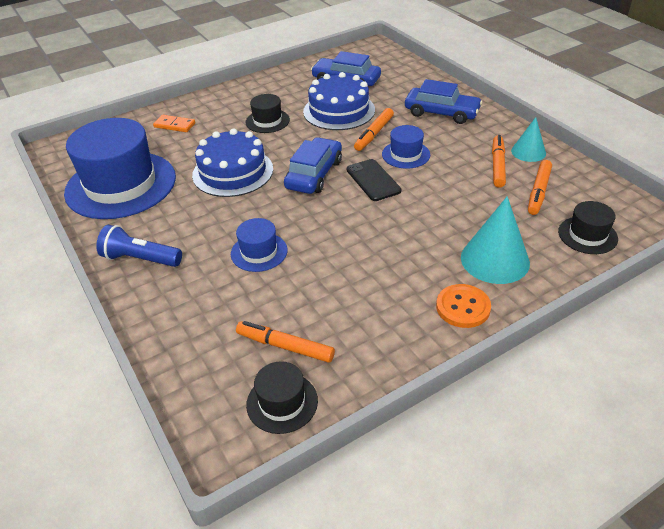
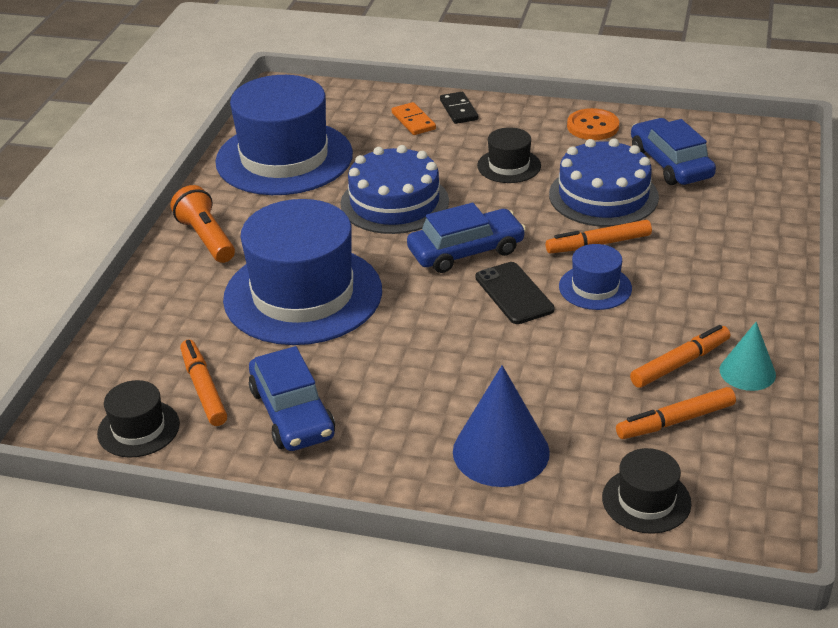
camera: 45 degrees right, 5 degrees down
blue flashlight [96,225,182,267] -> orange flashlight [171,185,235,263]
blue hat [231,218,287,272] -> blue hat [223,199,382,345], size x2.19
black phone [347,159,401,201] -> black phone turned 45 degrees counterclockwise [475,262,555,324]
blue car [405,79,482,124] -> blue car moved to [249,346,335,451]
orange button [436,284,491,328] -> orange button moved to [567,108,619,140]
turquoise cone [461,196,530,284] -> blue cone [453,365,550,487]
none -> black domino [440,92,478,124]

